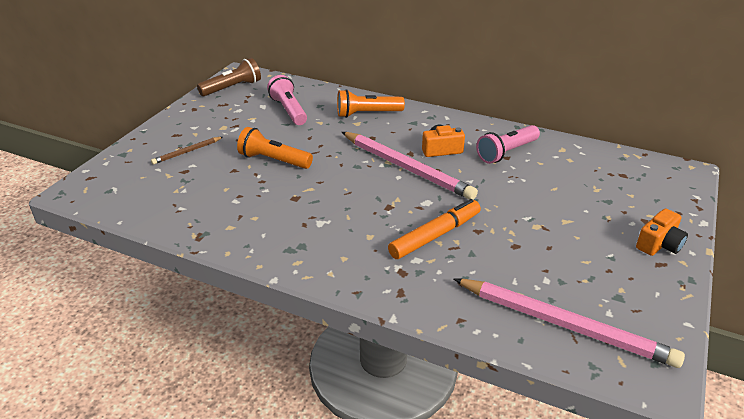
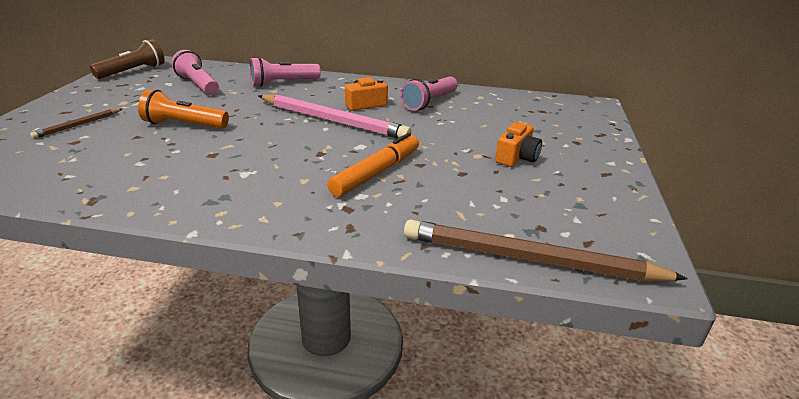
camera: 15 degrees left, 5 degrees down
orange flashlight [337,89,405,118] -> pink flashlight [250,57,321,87]
pink pencil [453,278,685,368] -> none
orange camera [636,209,688,256] -> orange camera moved to [495,122,542,167]
none -> brown pencil [404,219,688,281]

